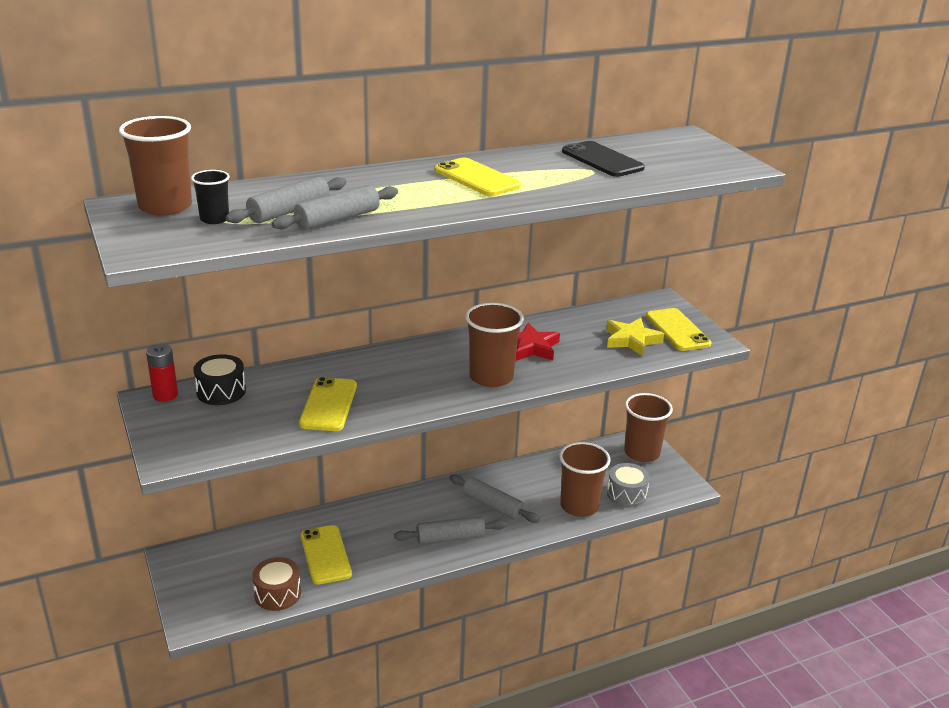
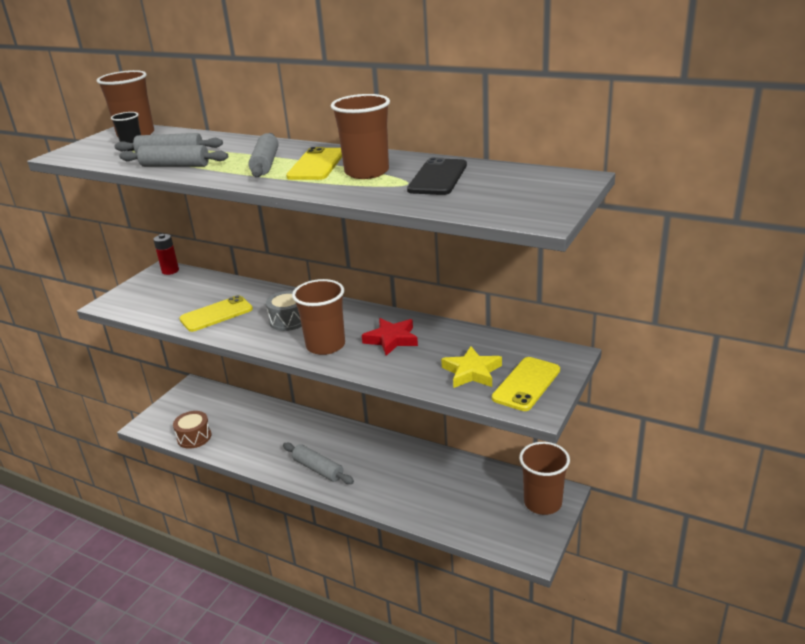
camera: 55 degrees right, 0 degrees up
black drum [194,354,246,405] -> none
yellow phone [301,525,352,585] -> none
grey rolling pin [449,474,540,523] -> grey rolling pin moved to [249,133,279,177]
brown cup [559,442,610,517] -> brown cup moved to [331,94,390,179]
grey drum [607,463,650,507] -> grey drum moved to [266,291,302,331]

